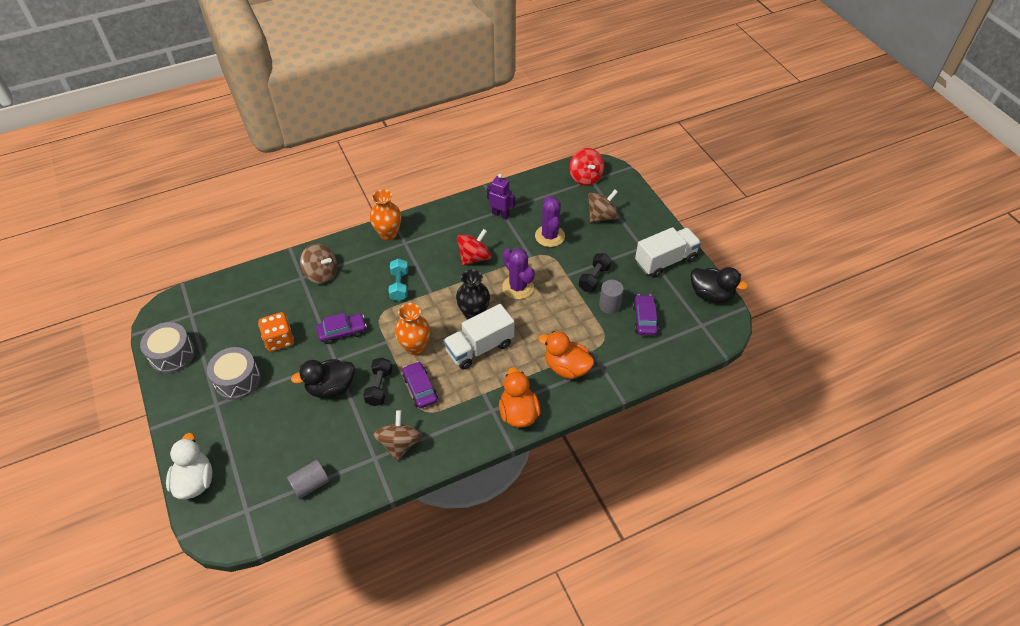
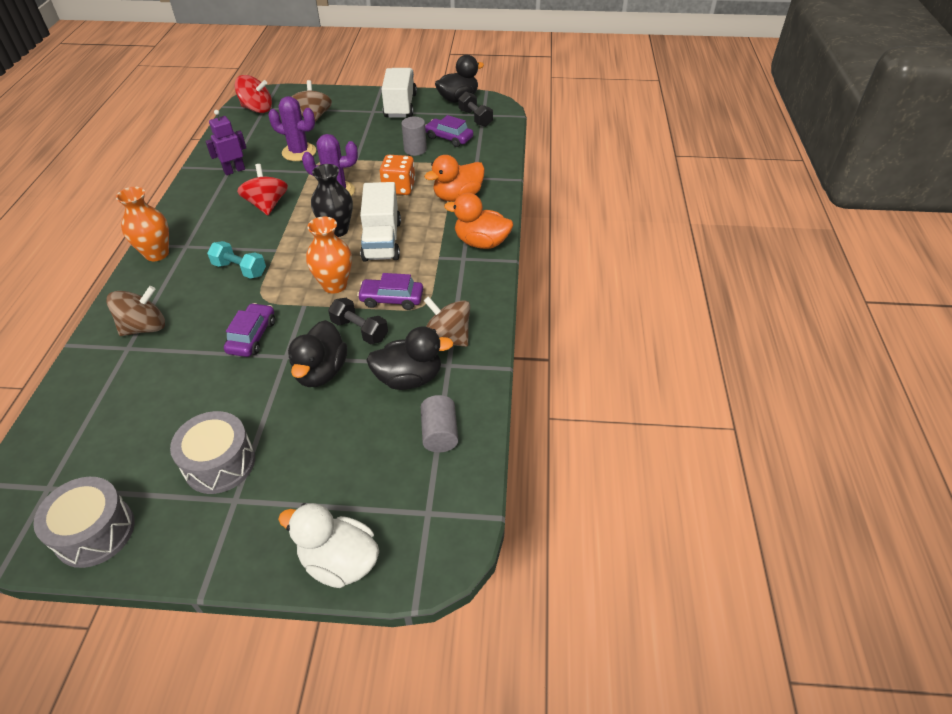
camera: 60 degrees left, 5 degrees down
orange dice [258,312,294,352] -> orange dice moved to [380,155,415,195]
black dumbbell [579,253,611,292] -> black dumbbell moved to [458,92,493,127]
none -> black duck [366,327,454,390]

